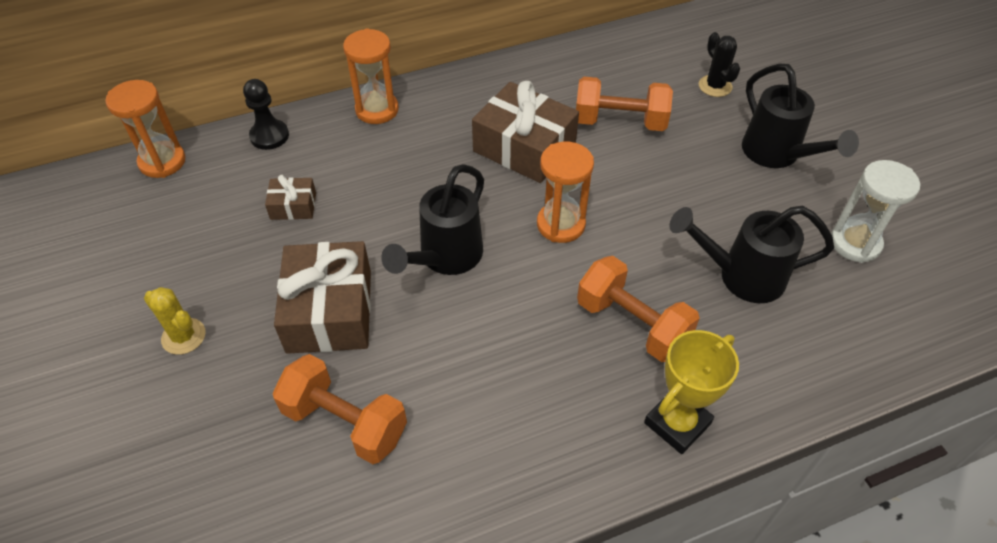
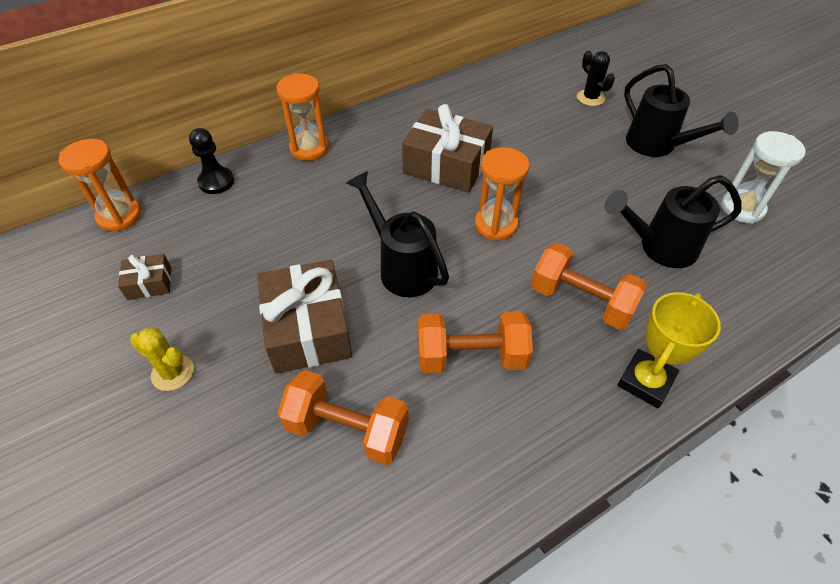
camera: 10 degrees left, 0 degrees up
brown gift [265,175,316,220] -> brown gift moved to [118,254,171,300]
black watering can [381,164,484,275] -> black watering can turned 120 degrees clockwise [346,171,449,297]
orange dumbbell [576,77,673,131] -> orange dumbbell moved to [418,311,533,373]

